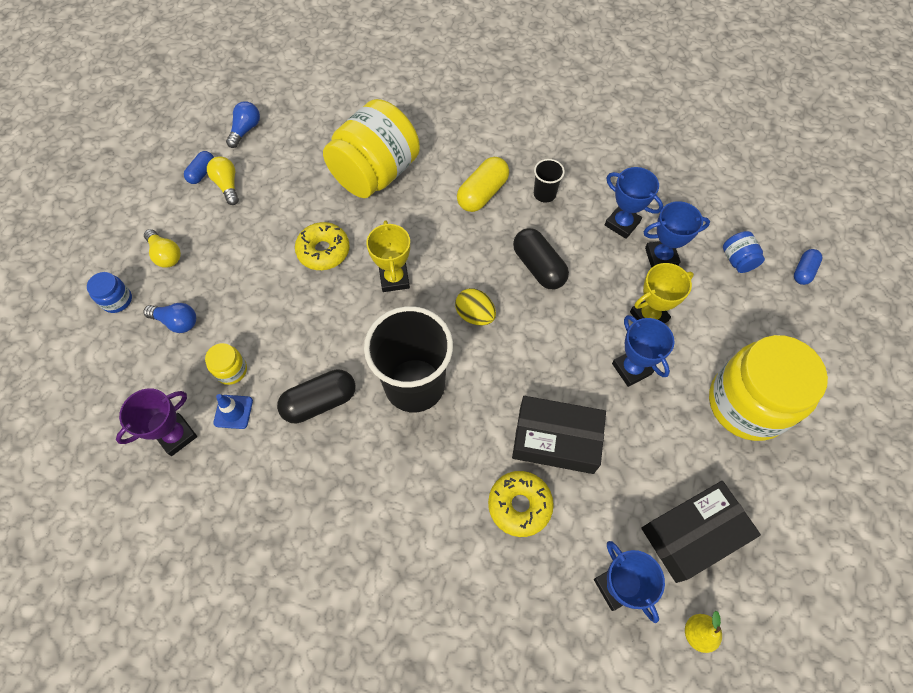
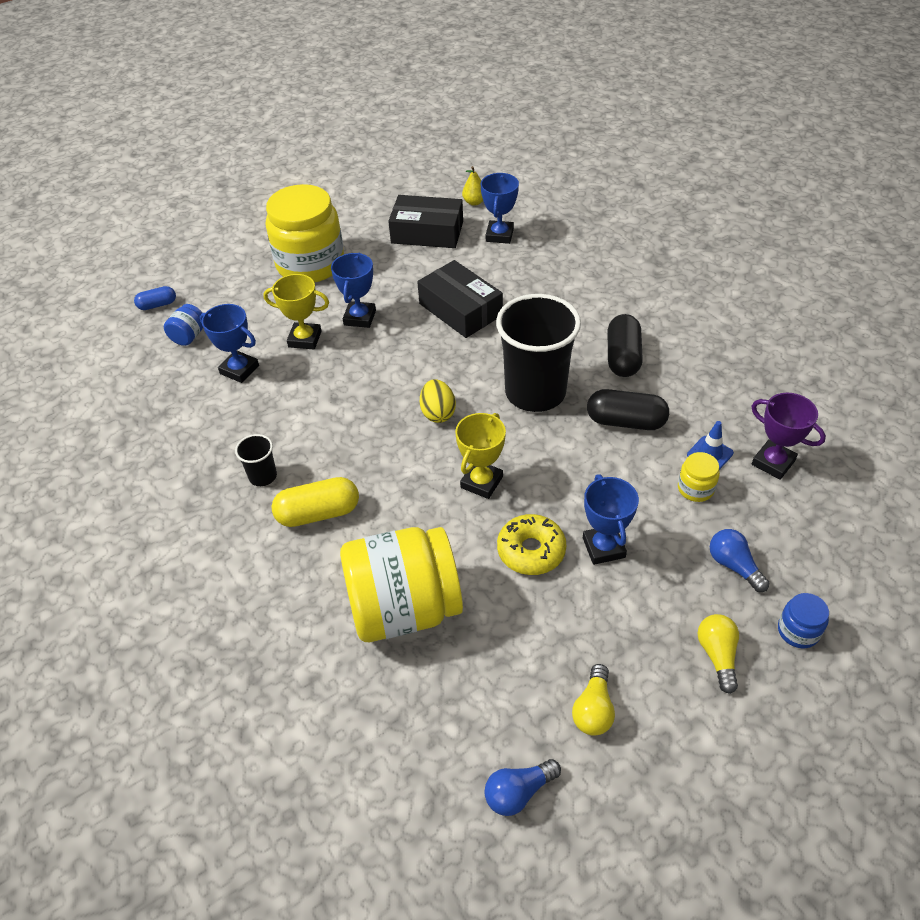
camera: 140 degrees left, 15 degrees down
purple trophy [116,388,197,456] -> purple trophy turned 45 degrees clockwise [752,393,826,480]
blue capsule [184,151,214,184] -> none
yellow donut [488,471,554,537] -> none
black capsule [513,228,569,289] -> black capsule moved to [608,314,643,377]
blue trophy [605,167,663,239] -> blue trophy moved to [583,474,639,565]

